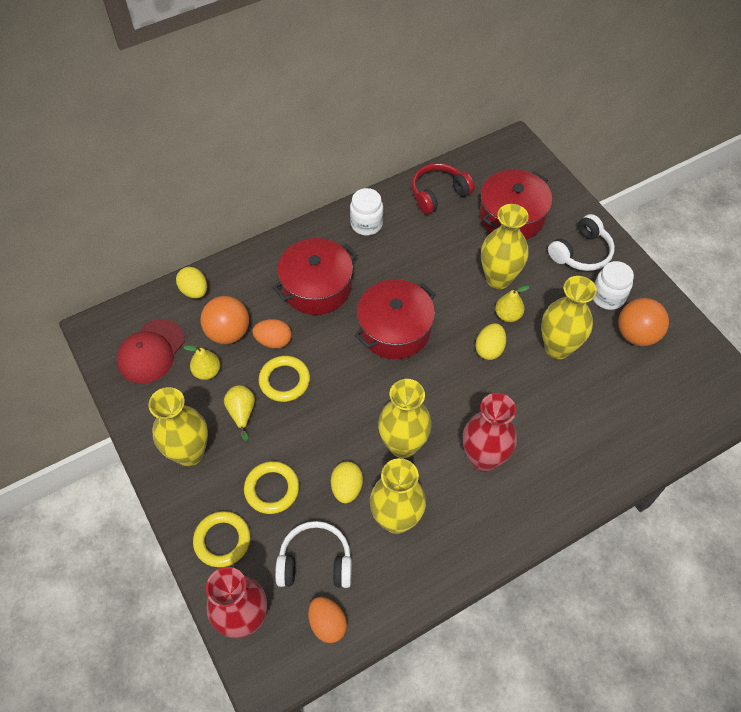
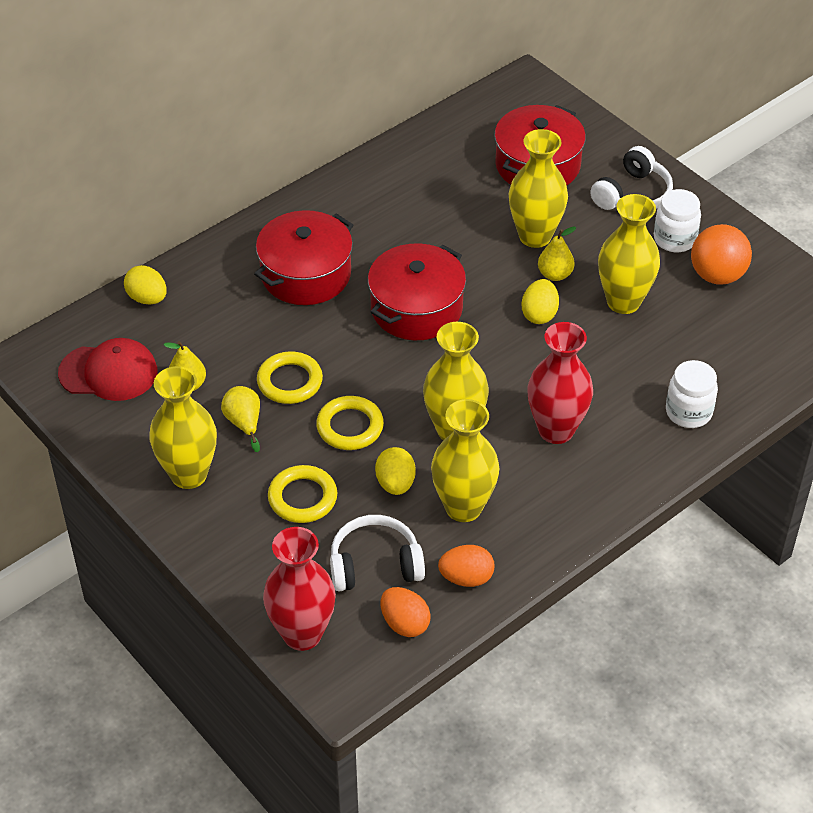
camera: 10 degrees left, 10 degrees down
red cap [117,319,185,384] -> red cap turned 105 degrees counterclockwise [58,338,157,401]
yellow ring [193,511,250,567] -> yellow ring moved to [316,396,384,450]
orange ball [201,296,249,344] -> none
orange egg [252,319,292,349] -> orange egg moved to [438,545,494,587]
white jar [350,188,383,236] -> white jar moved to [666,360,718,428]
red headphones [411,163,475,214] -> none

